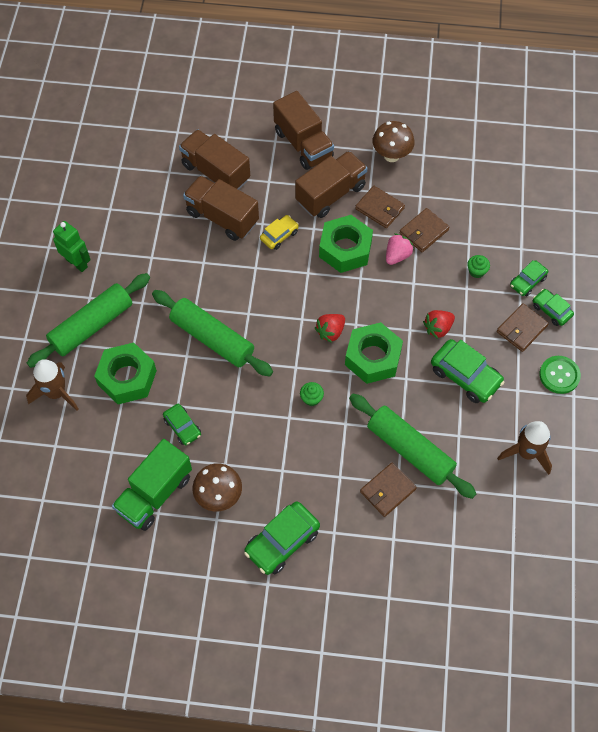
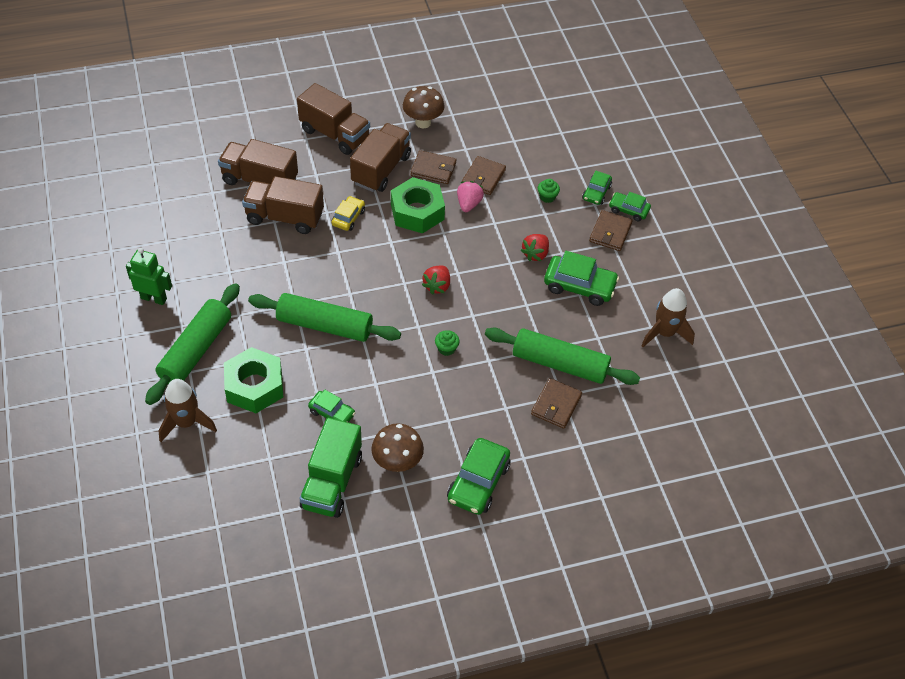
camera: 25 degrees left, 10 degrees down
green nut [345,322,403,384] -> none
green button [539,356,581,394] -> none

